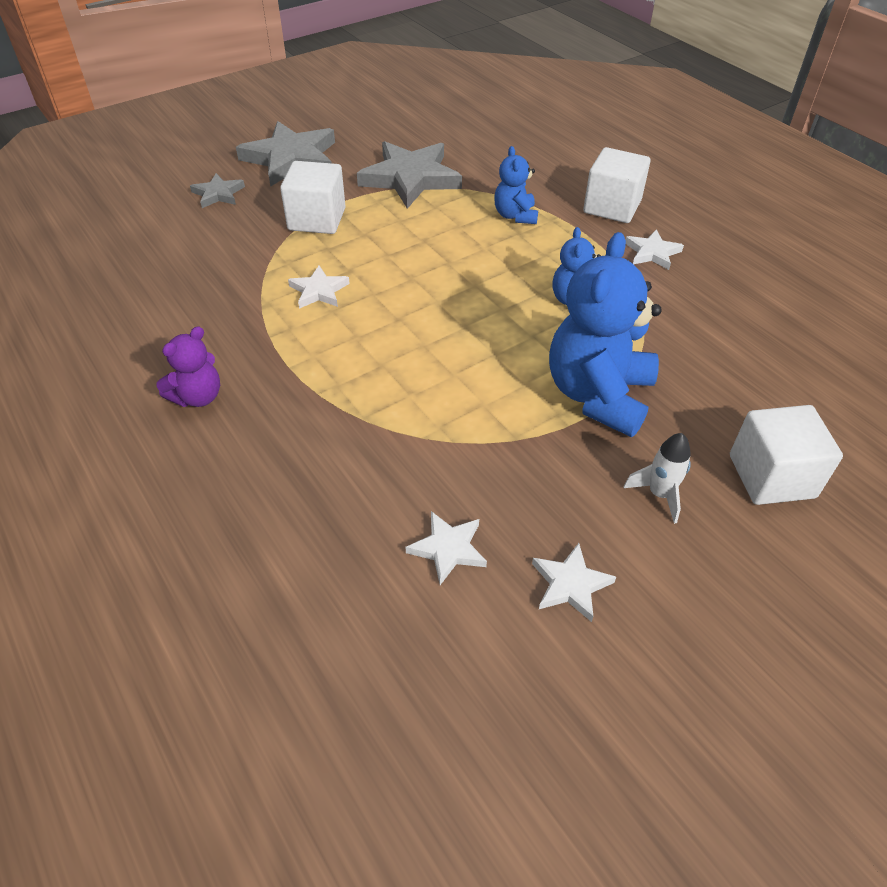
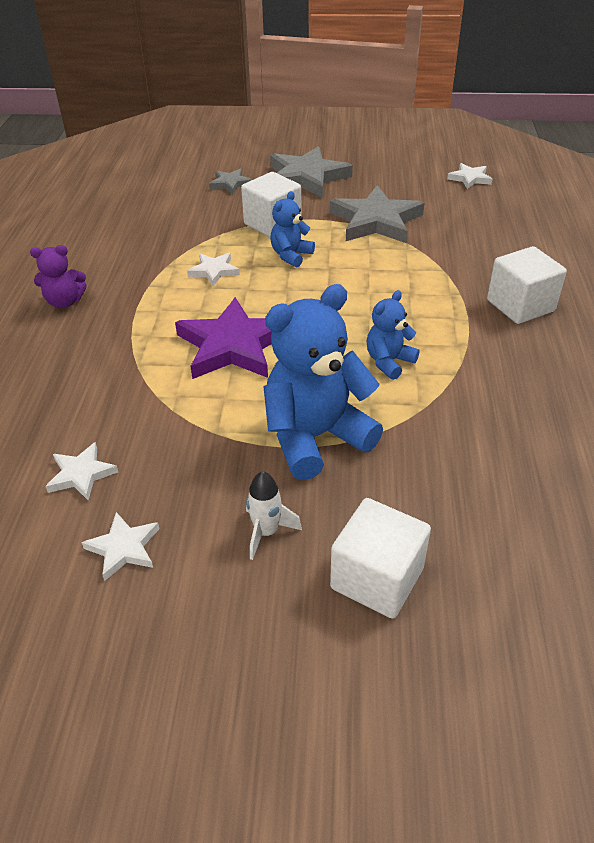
camera: 40 degrees right, 5 degrees down
blue teddy bear [494,146,538,224] -> blue teddy bear moved to [270,191,315,267]
white star [625,229,684,270] -> white star moved to [447,163,492,189]
none -> purple star [175,297,272,379]

